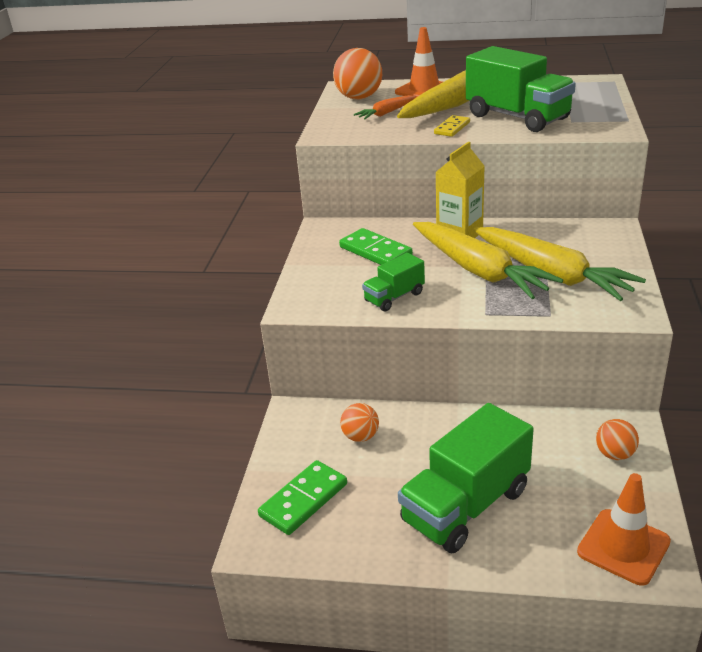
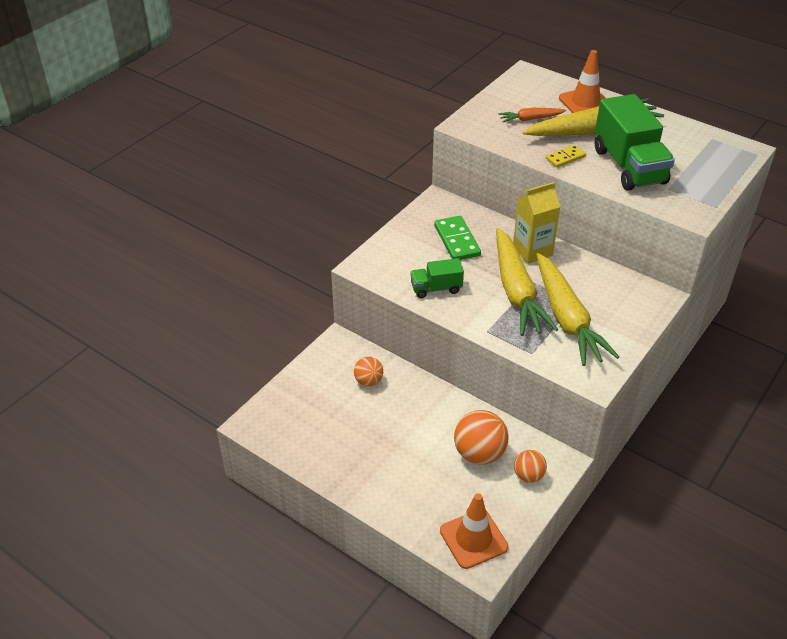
camera: 25 degrees right, 10 degrees up
green domino [258,460,347,535] -> none
orange ball [333,48,382,99] -> orange ball moved to [454,410,509,465]
green truck [398,403,534,553] -> none

